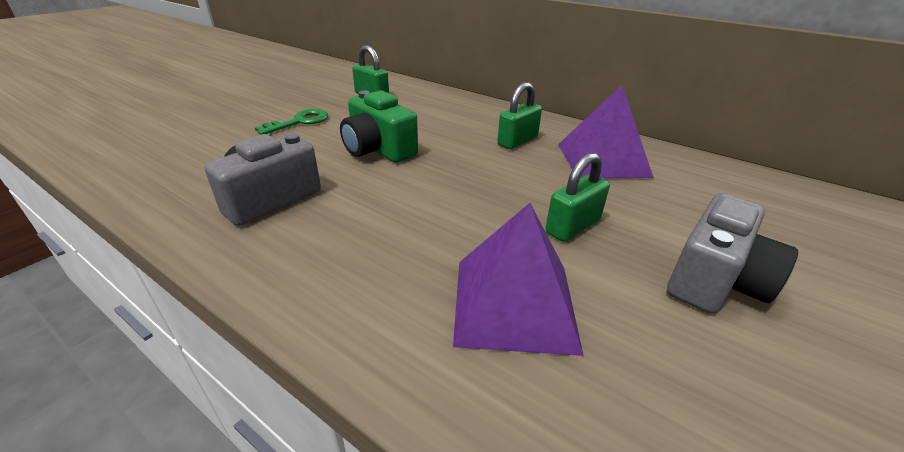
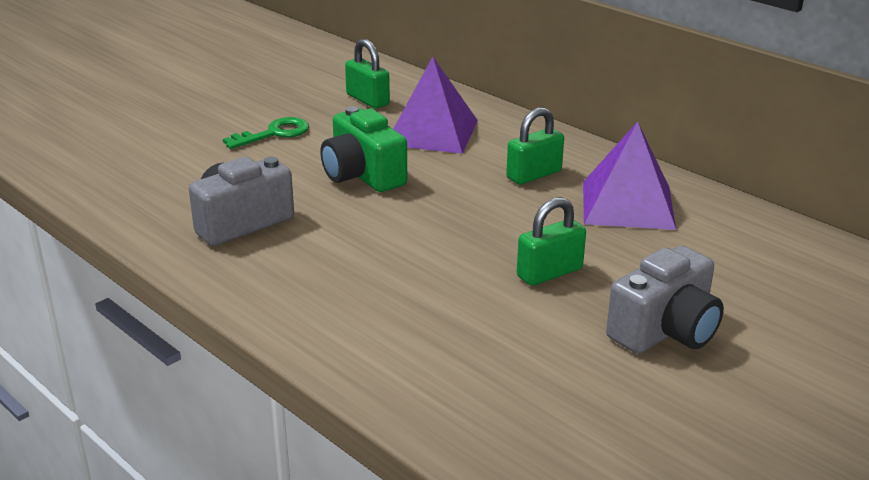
camera: 10 degrees right, 5 degrees down
purple pyramid [453,203,584,356] -> purple pyramid moved to [393,57,478,154]

